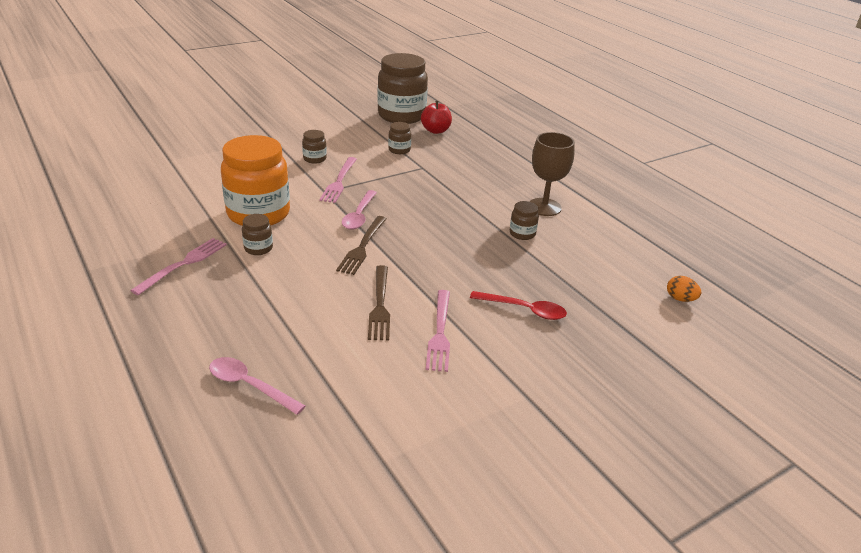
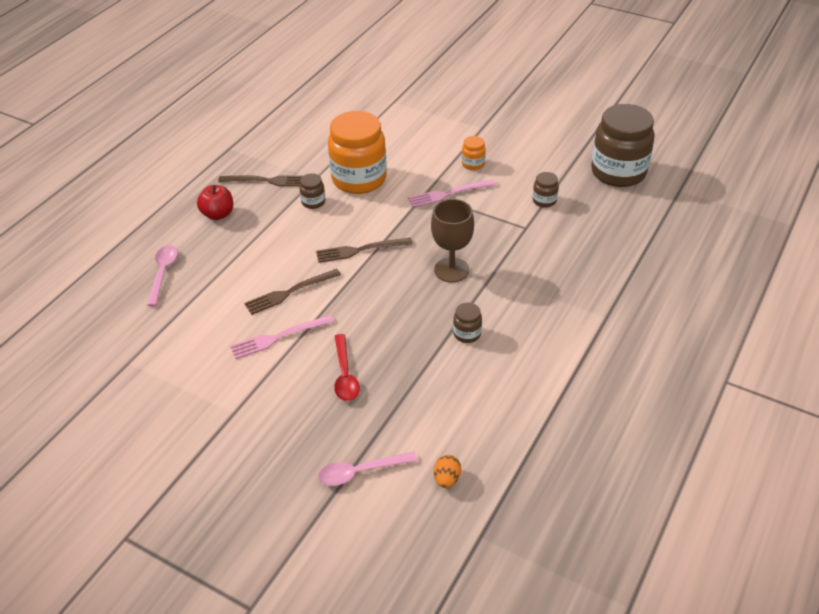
camera: 65 degrees right, 10 degrees up
pink fork [130,238,227,295] -> brown fork [218,175,302,186]
brown jar [302,130,327,164] -> orange jar [462,136,486,170]
pink spoon [342,190,377,230] -> pink spoon moved to [318,452,417,486]
red apple [421,101,452,134] -> red apple moved to [197,185,233,220]
brown goblet [529,132,575,216] -> brown goblet moved to [431,199,474,282]

